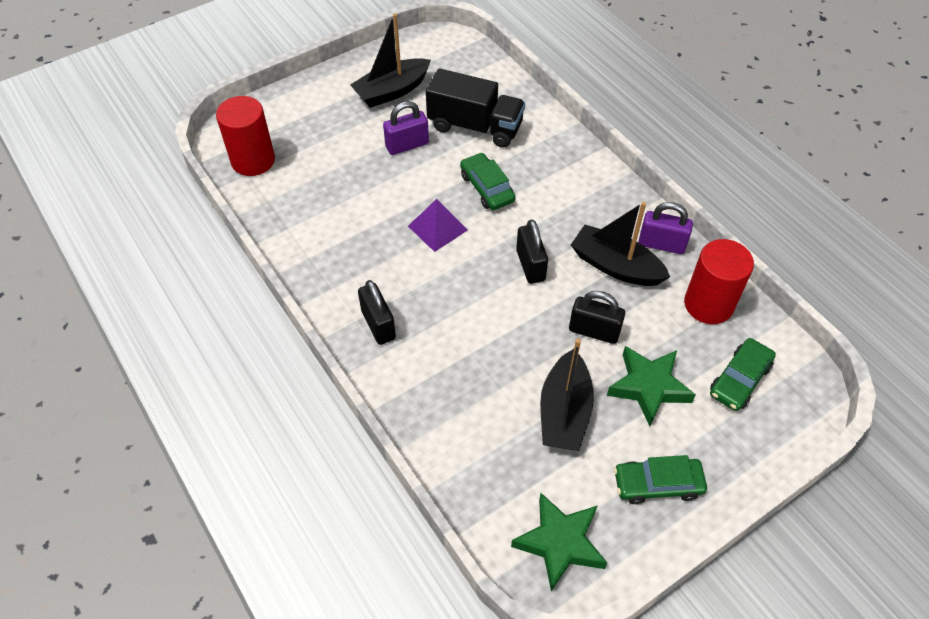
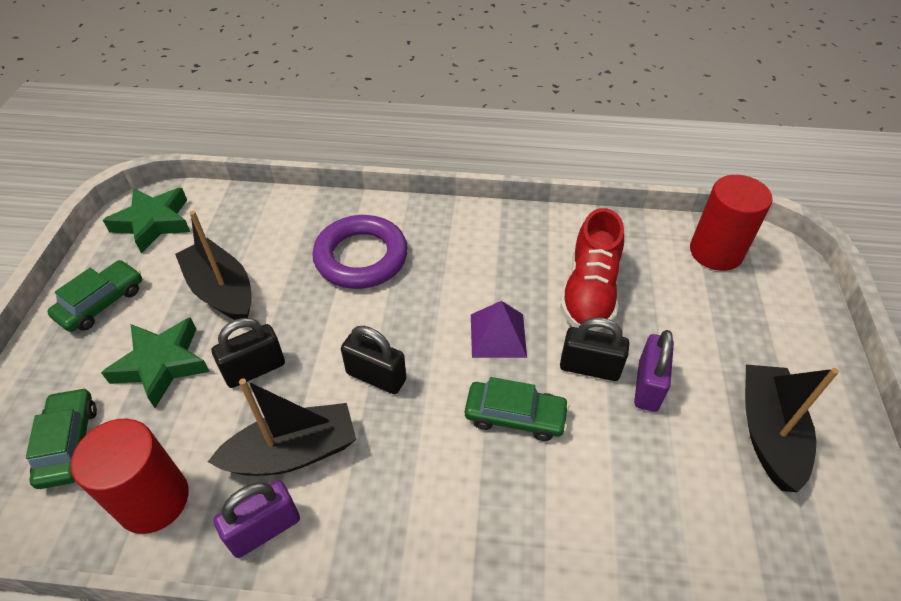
camera: 130 degrees right, 5 degrees down
black padlock [358,280,396,345] -> black padlock moved to [560,317,629,381]
black truck [426,68,525,148] -> none
none -> purple ring [312,215,408,289]
none -> red shoe [560,208,624,331]

